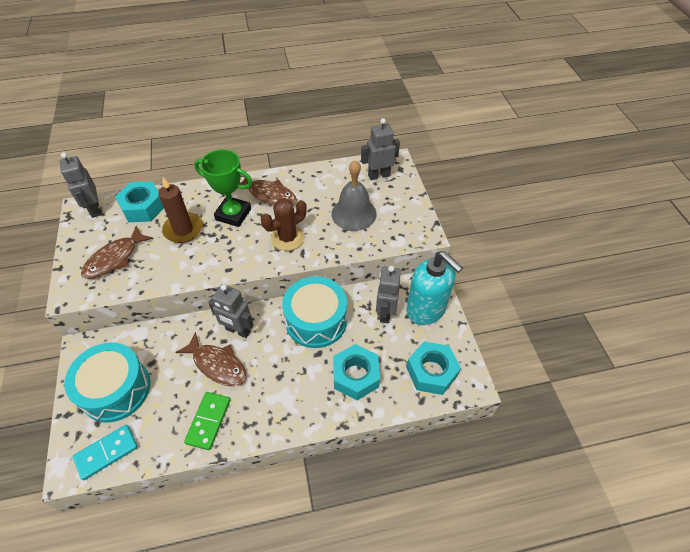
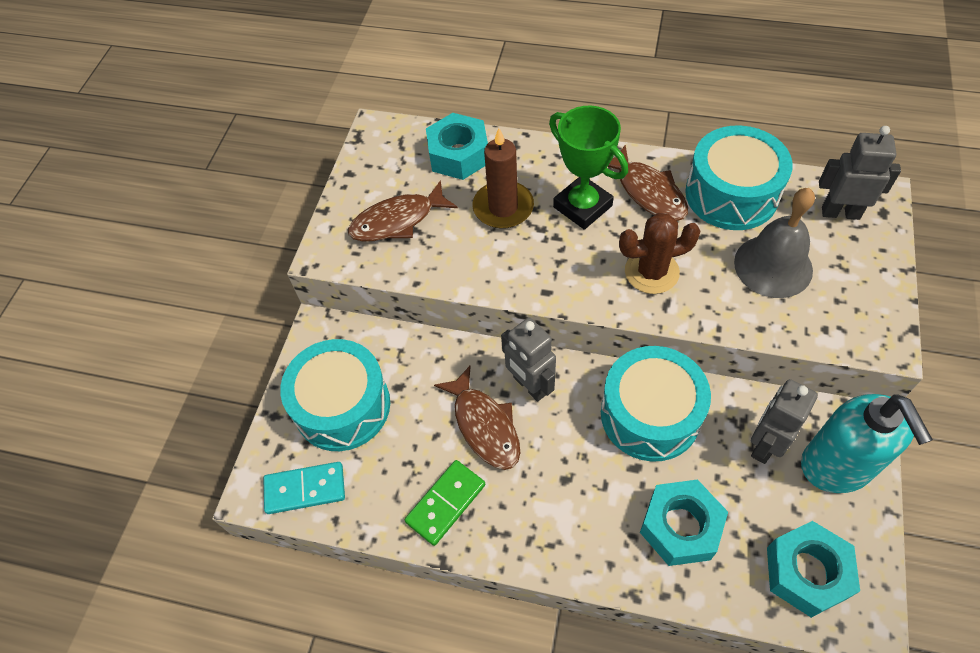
camera: 30 degrees right, 5 degrees up
grey robot [59,152,101,218] -> none
none -> turquoise drum [685,125,793,230]

